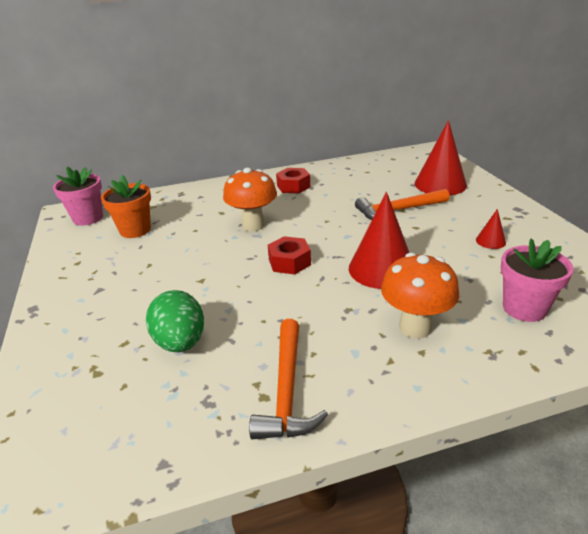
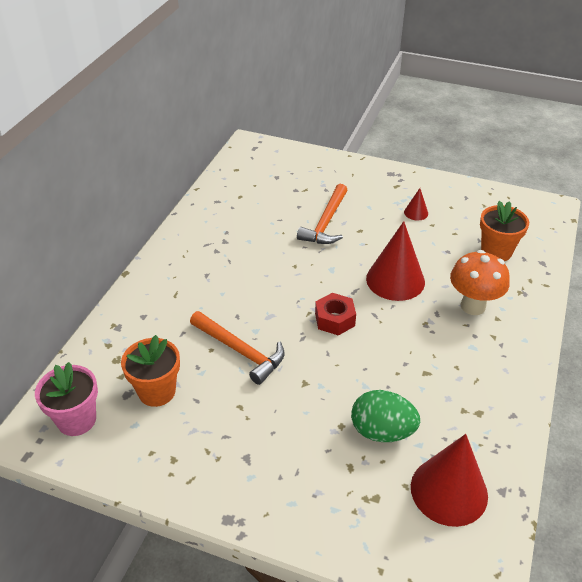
camera: 55 degrees left, 10 degrees up
orange mushroom [223,167,277,231] -> none
orange hammer [249,319,328,439] -> orange hammer moved to [190,311,284,385]
red nut [276,168,310,193] -> none
red cone [415,120,467,196] -> red cone moved to [411,434,488,527]
pink flower pot [501,238,574,322] -> orange flower pot [480,201,529,261]

